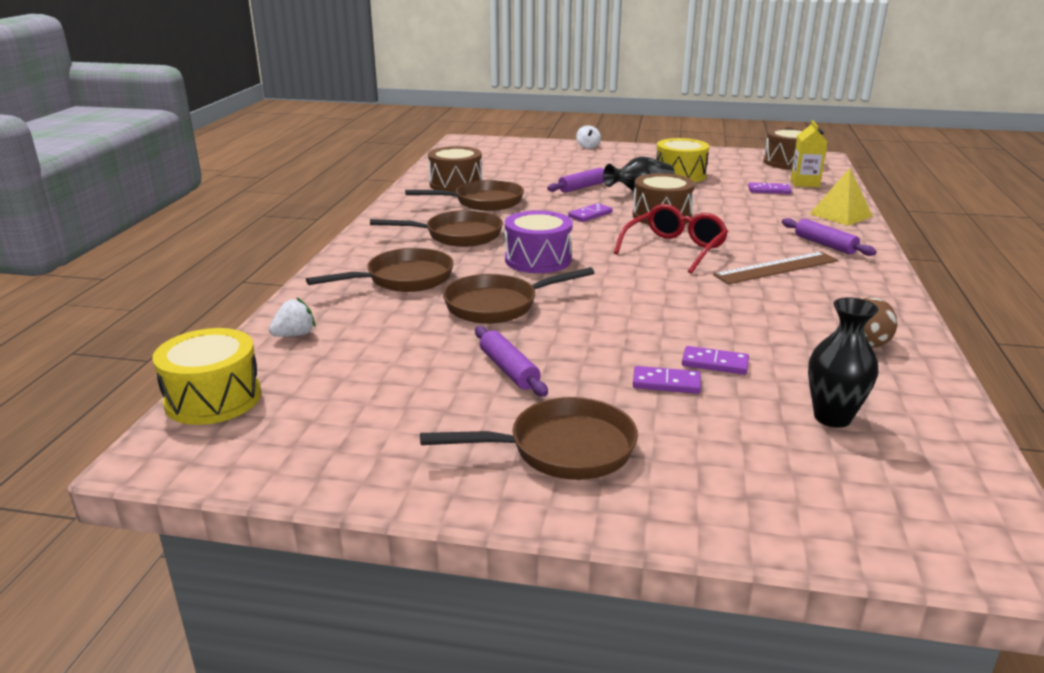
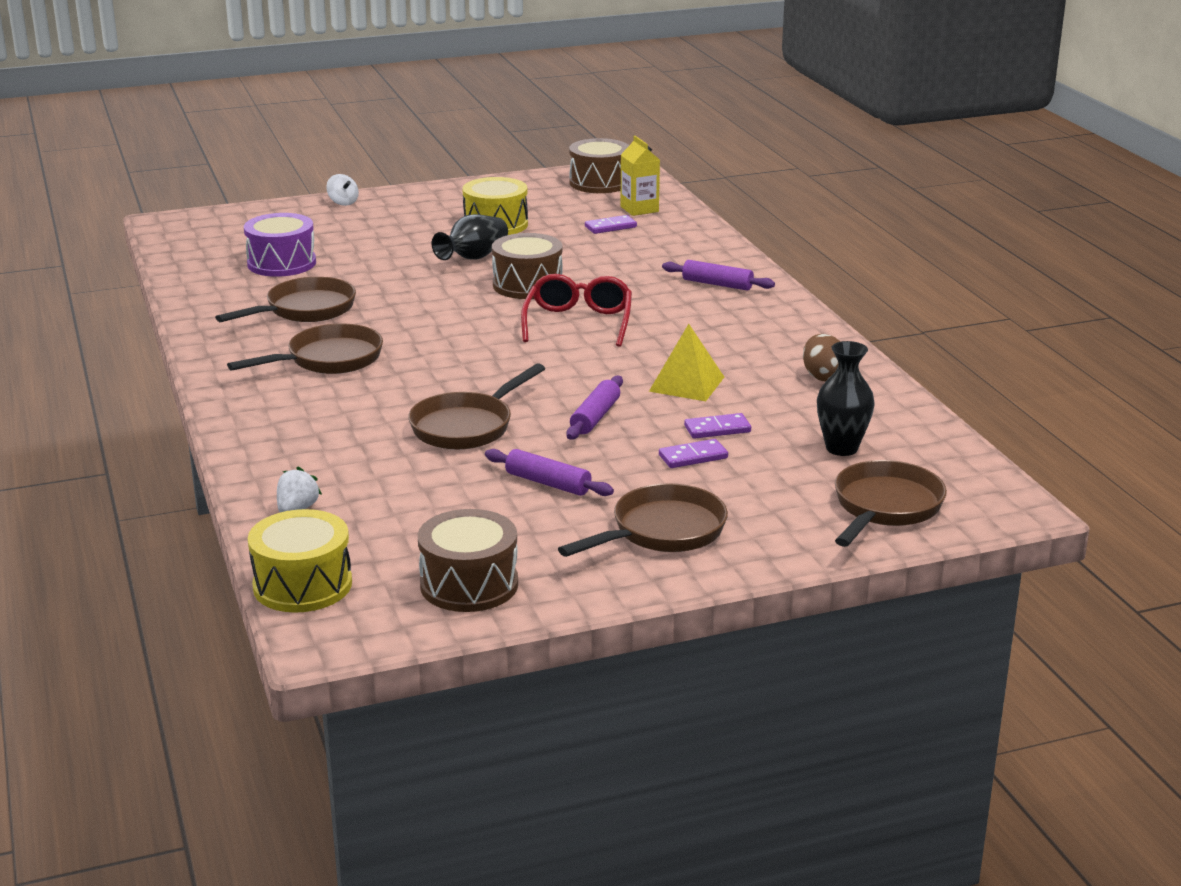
camera: 30 degrees left, 0 degrees up
brown pan [306,248,454,292] -> brown pan moved to [835,460,947,547]
brown drum [428,146,482,193] -> brown drum moved to [418,509,518,612]
purple drum [505,210,573,273] -> purple drum moved to [244,213,316,277]
purple rolling pin [547,168,604,193] -> purple rolling pin moved to [566,376,623,440]
purple domino [568,203,613,222] -> none
brown ruler [713,252,838,284] -> none
yellow pyramid [809,168,873,226] -> yellow pyramid moved to [649,324,724,401]

